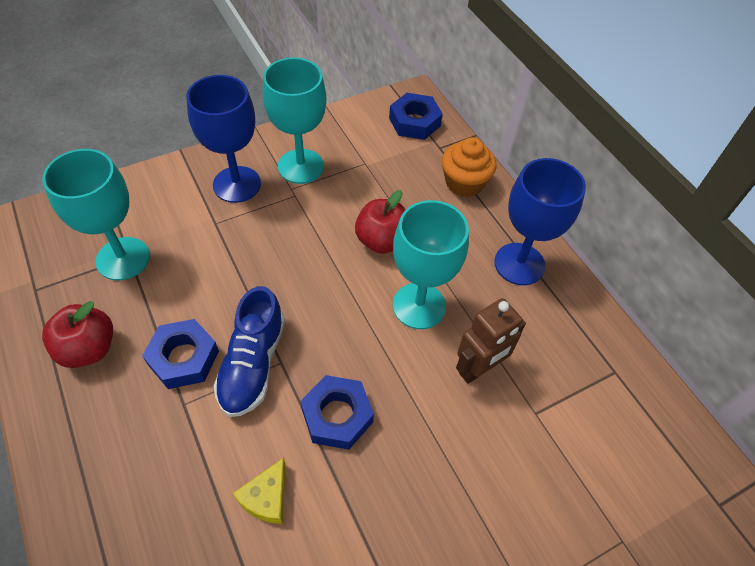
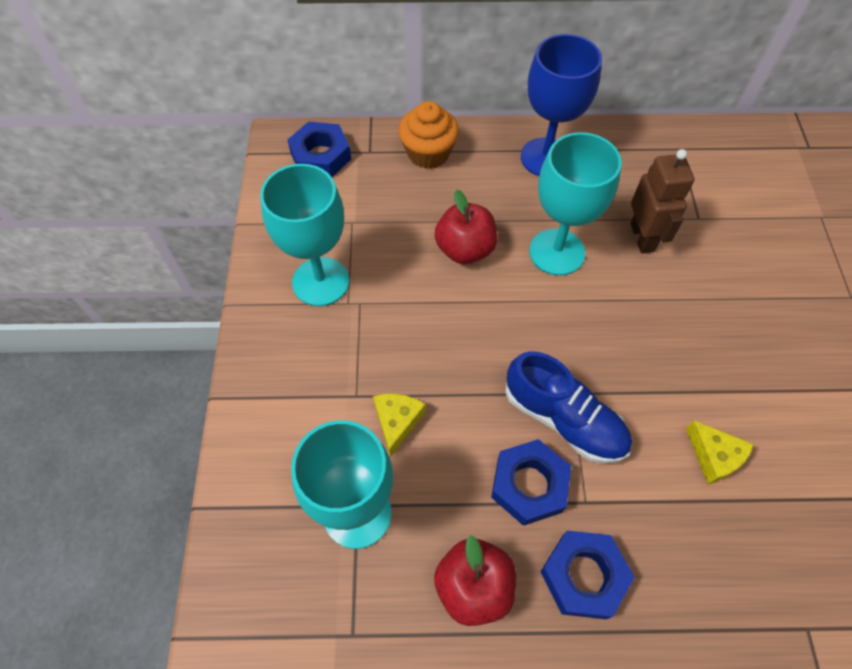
camera: 60 degrees left, 5 degrees up
blue goblet [186,75,261,203] -> none
blue nut [300,375,374,450] -> blue nut moved to [540,530,635,619]
none -> yellow cheese [373,394,426,457]

